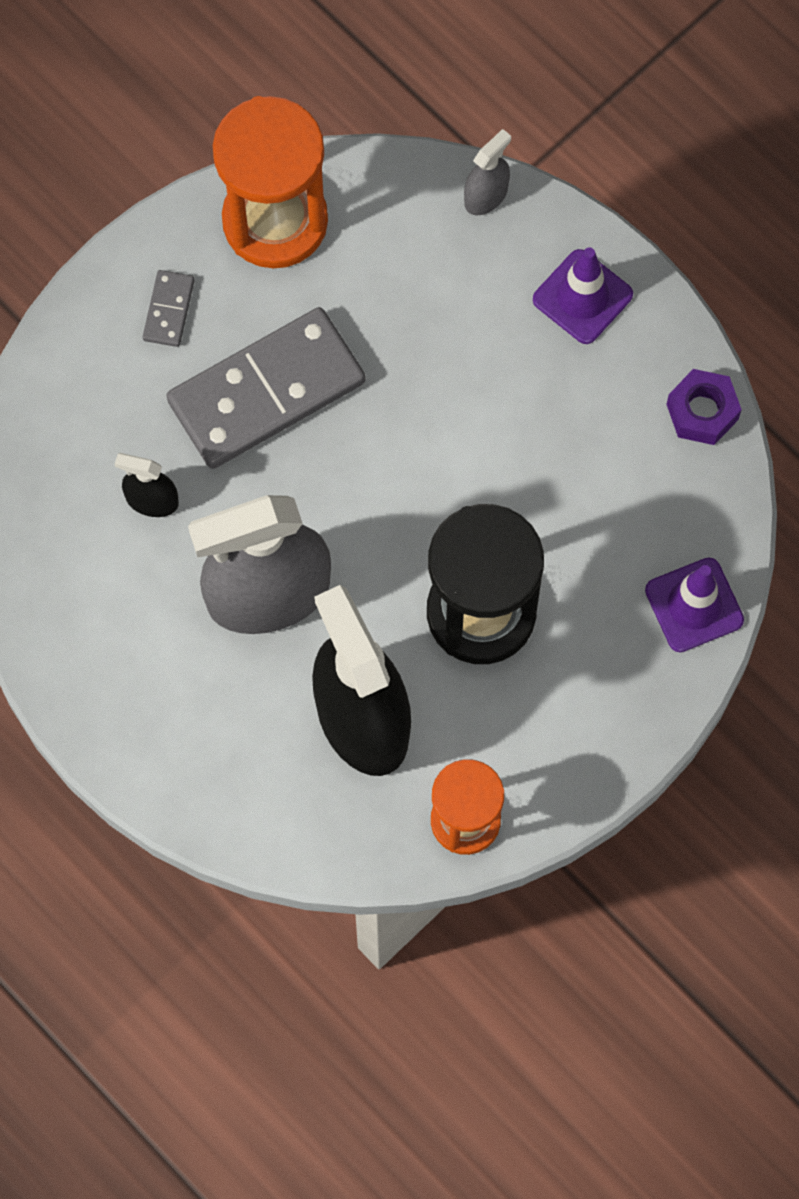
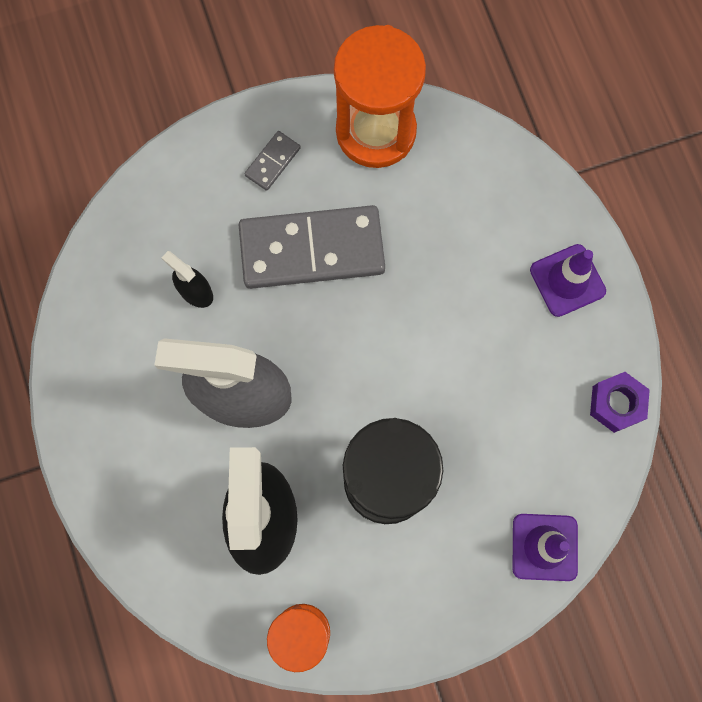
camera: 25 degrees right, 5 degrees up
grey spray bottle [464,129,511,215] -> none

